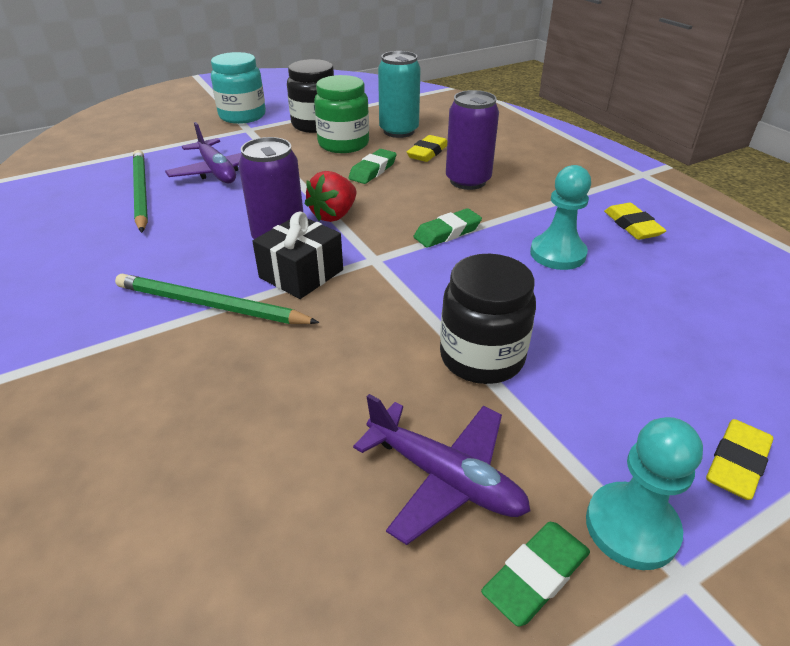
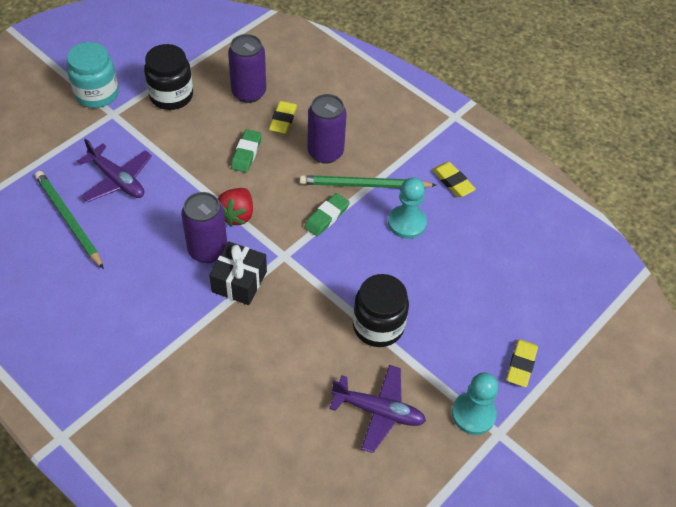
camera: 20 degrees left, 15 degrees up
green pencil [115,274,320,324] -> green pencil moved to [300,175,436,188]
green jar [314,75,369,153] -> none
turquoise can [378,51,421,138] -> purple can [228,34,266,103]
green eraser [481,522,590,627] -> none

